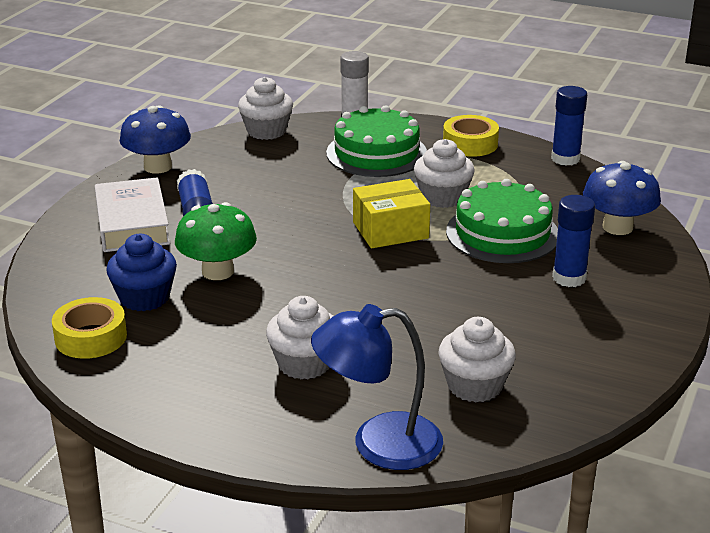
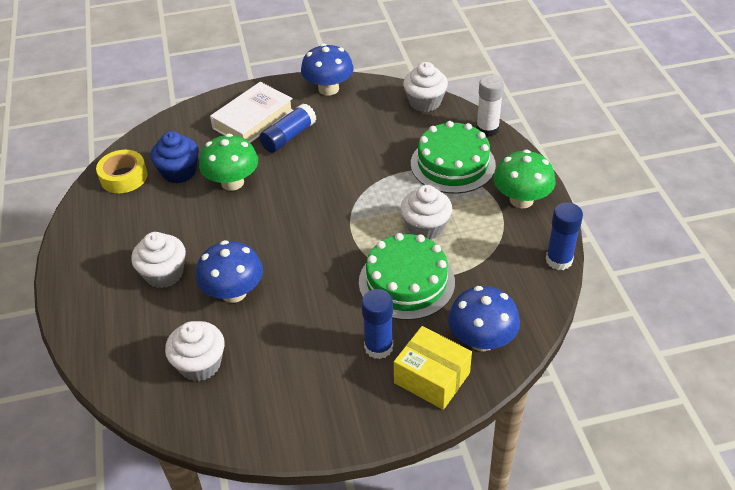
camera: 55 degrees right, 15 degrees up
blue lamp [311,304,443,470] -> none
yellow box [353,179,430,248] -> yellow box moved to [394,326,472,410]
yellow tape [443,115,499,157] -> green mushroom [494,150,556,208]
none -> blue mushroom [196,240,263,303]

